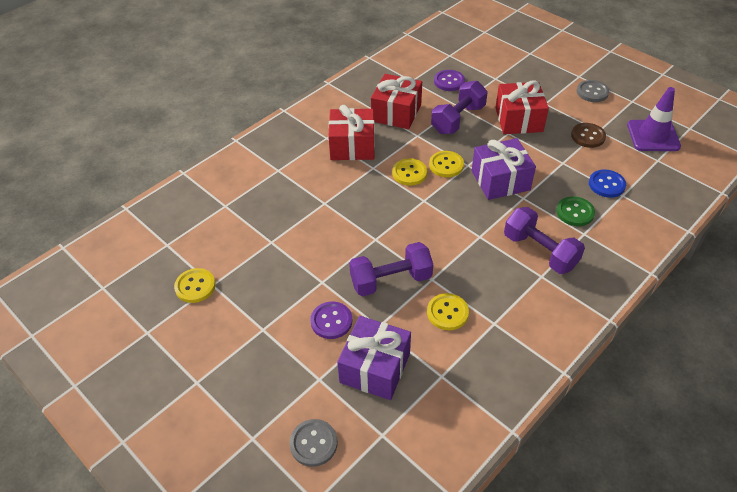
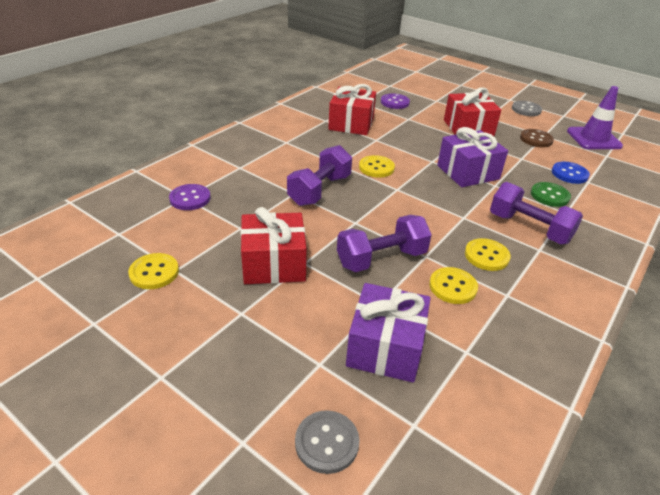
camera: 10 degrees left, 10 degrees down
purple button [310,302,352,339] -> purple button moved to [169,184,211,210]
red gift [328,105,375,160] -> red gift moved to [241,207,307,284]
yellow button [429,151,464,177] -> yellow button moved to [465,238,511,271]
purple dumbbell [431,81,488,134] -> purple dumbbell moved to [287,145,352,206]

